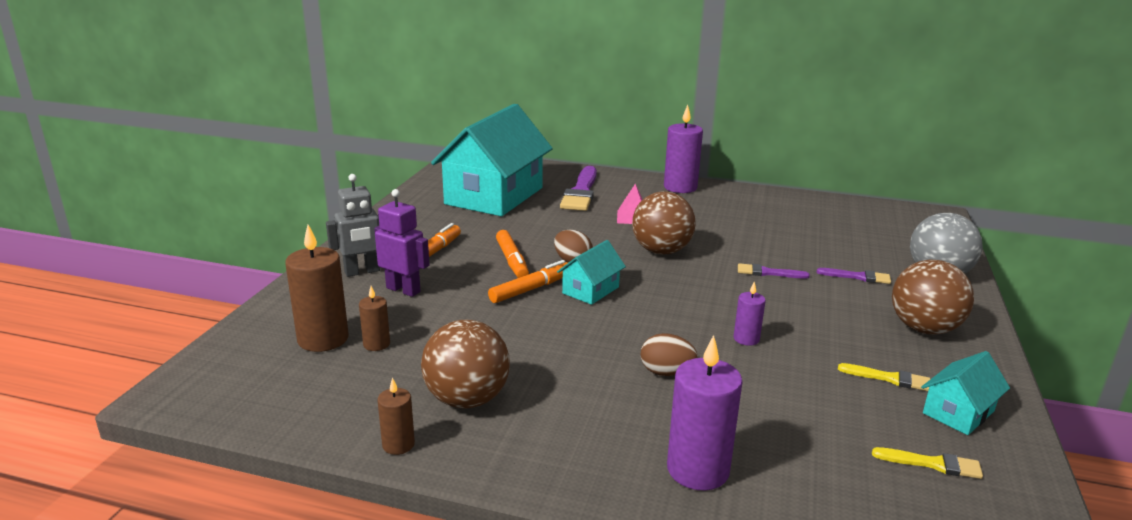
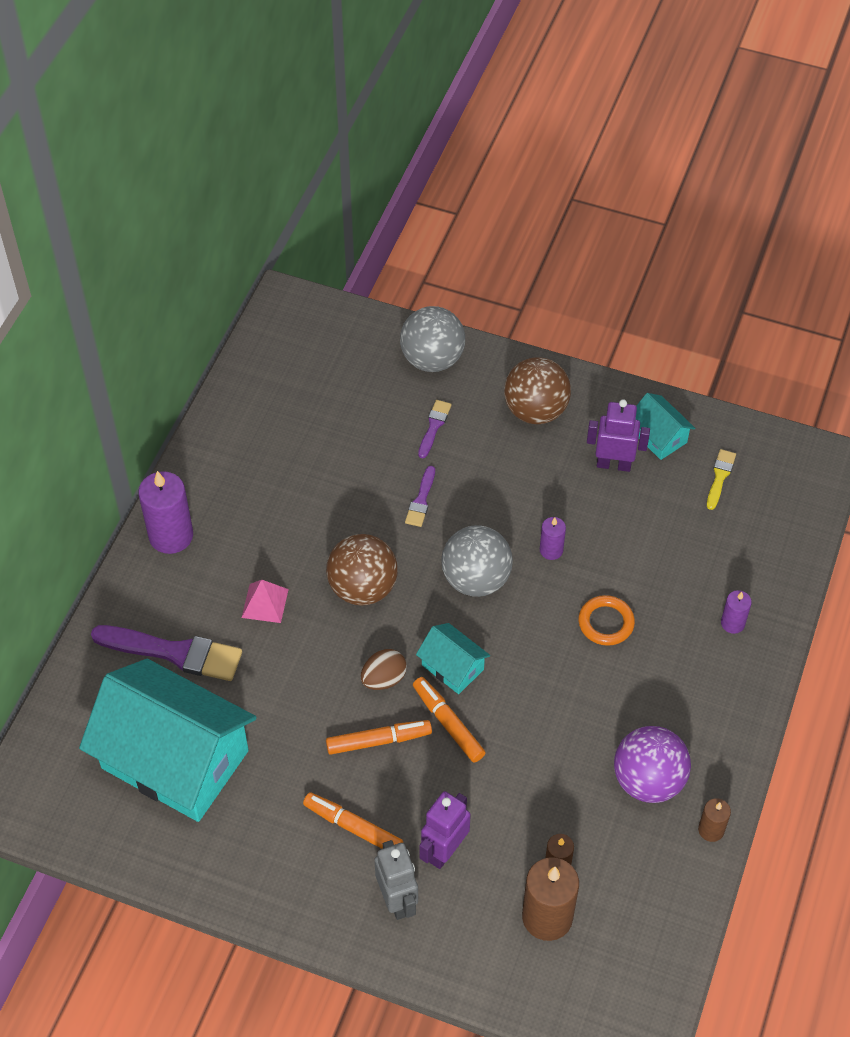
camera: 85 degrees left, 30 degrees up
brown ball [421,320,510,409] -> purple ball [614,726,691,803]
brown egg [641,333,698,376] -> orange ring [578,595,635,646]
purple candle [667,335,743,491] -> purple candle [721,590,752,634], size x0.53
yellow brush [838,363,930,391] -> purple robot [587,399,650,472]
none -> grey ball [442,525,513,597]

